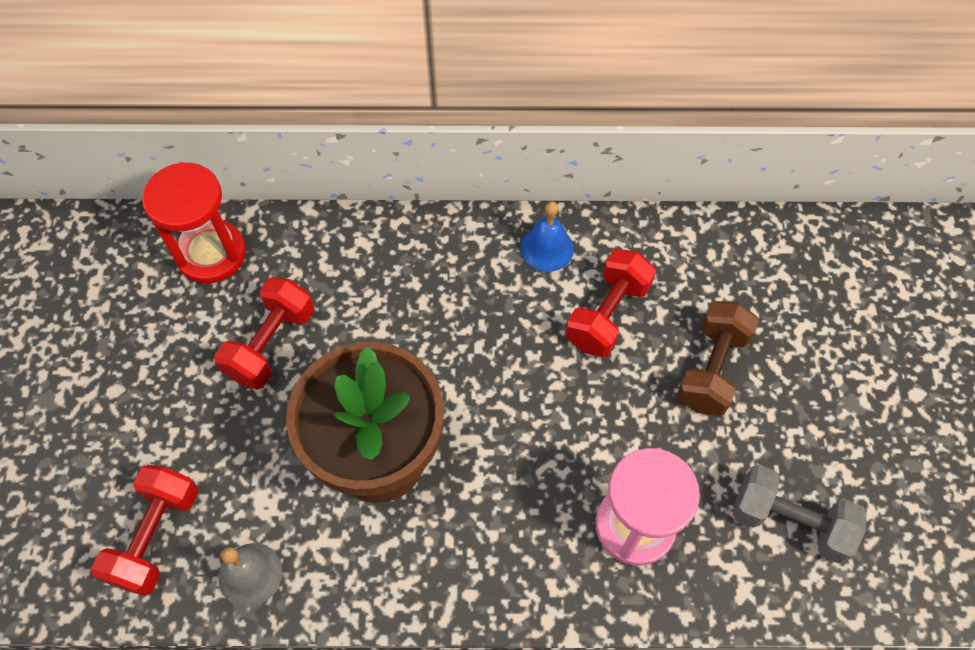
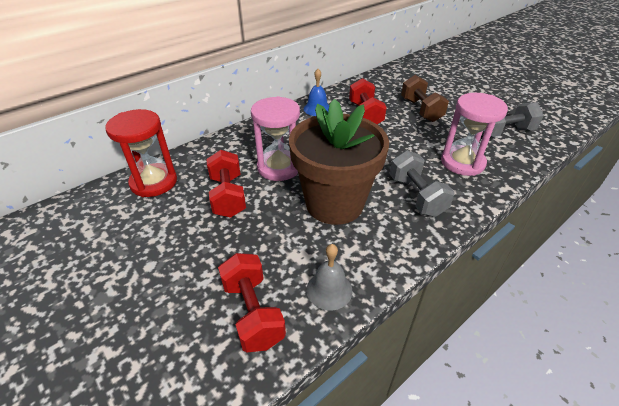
camera: 40 degrees left, 20 degrees down
none -> pink hourglass [251,96,300,181]
none -> grey dumbbell [390,150,455,217]

